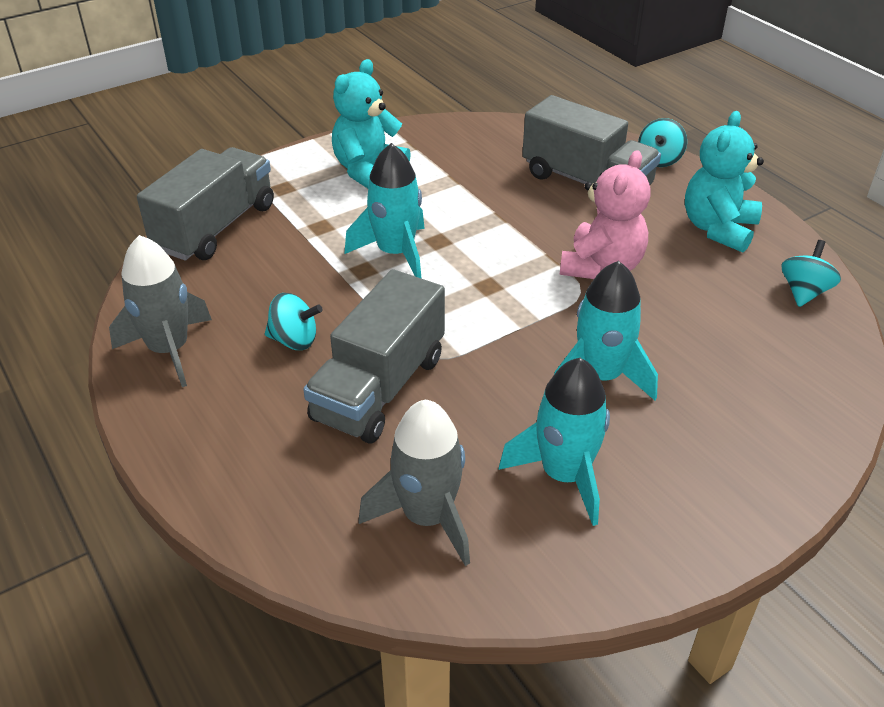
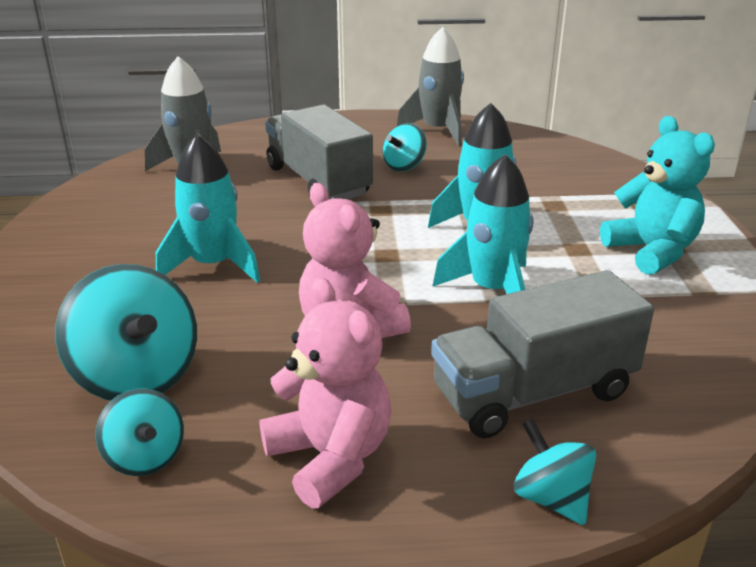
camera: 120 degrees right, 10 degrees down
grey truck [137,147,274,261] -> none
turquoise rocket [499,358,610,526] -> turquoise rocket moved to [432,154,533,294]
turquoise teddy bear [685,111,764,252] -> pink teddy bear [259,278,392,508]
none -> turquoise spinning top [55,264,197,401]

